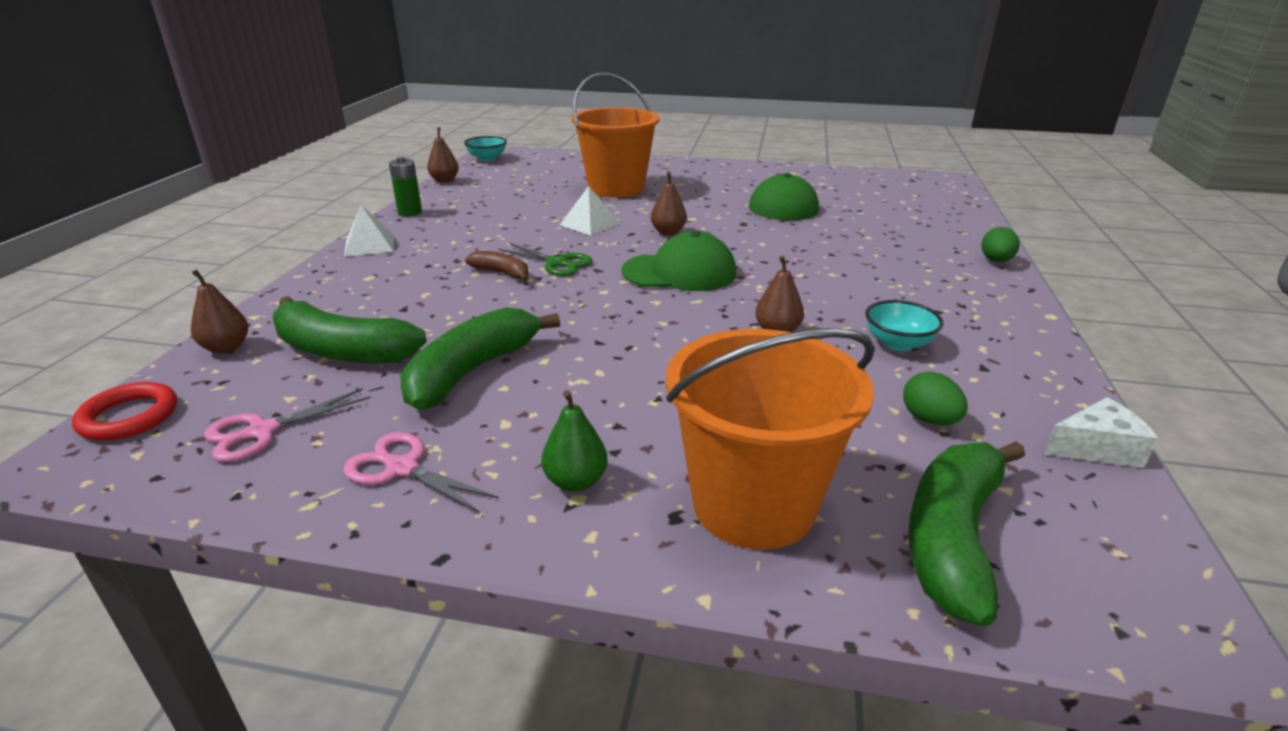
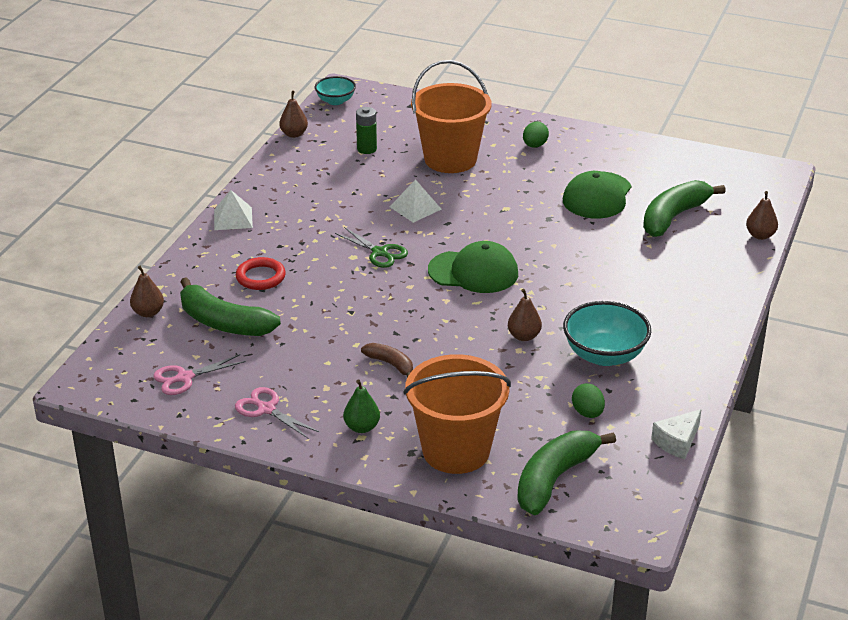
camera: 10 degrees right, 5 degrees up
red ring [72,382,177,441] -> red ring moved to [236,257,286,290]
green battery [389,157,422,216] -> green battery moved to [356,107,377,154]
green banana [400,307,560,410] -> green banana moved to [643,180,726,237]
brown banana [465,250,529,282] -> brown banana moved to [361,343,413,377]
brown pear [651,172,687,235] -> brown pear moved to [746,191,778,240]
turquoise bowl [865,300,944,351] -> turquoise bowl [563,301,651,366], size x1.67
green egg [981,227,1020,262] -> green egg moved to [523,121,549,148]
white cheese [1044,397,1158,468] -> white cheese turned 135 degrees clockwise [651,409,702,459]

